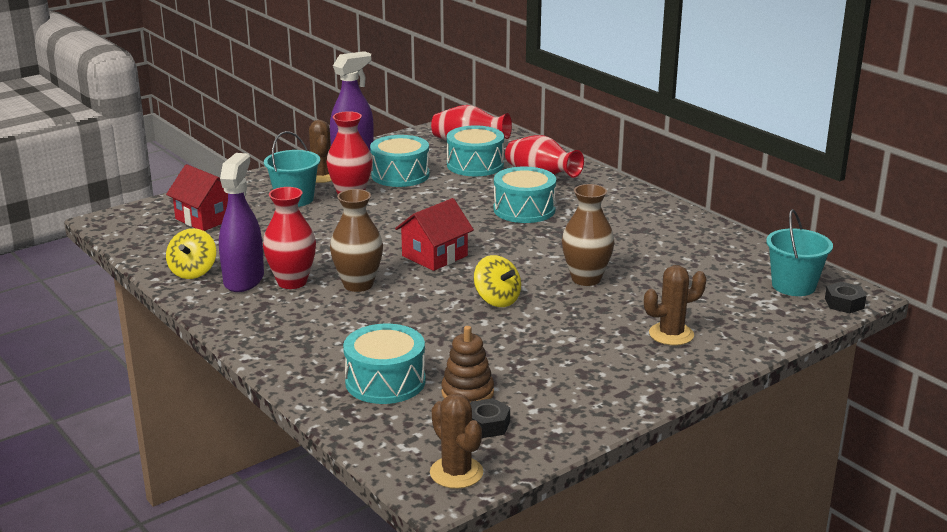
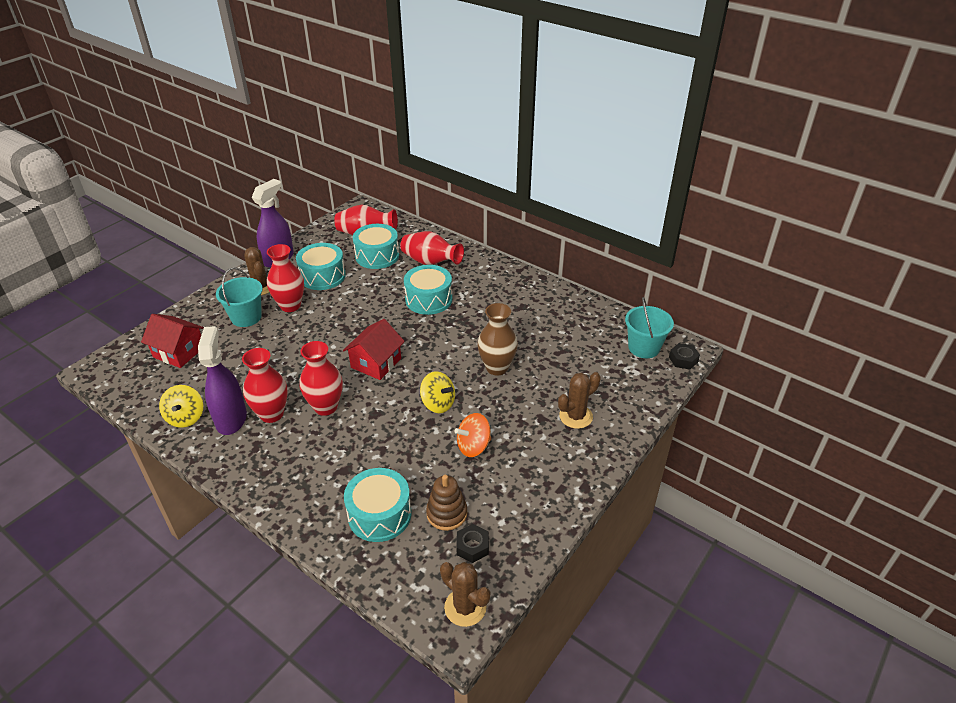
camera: 15 degrees left, 15 degrees up
brown vase [330,189,383,292] -> red vase [299,341,343,416]
none -> orange spinning top [455,413,491,457]

